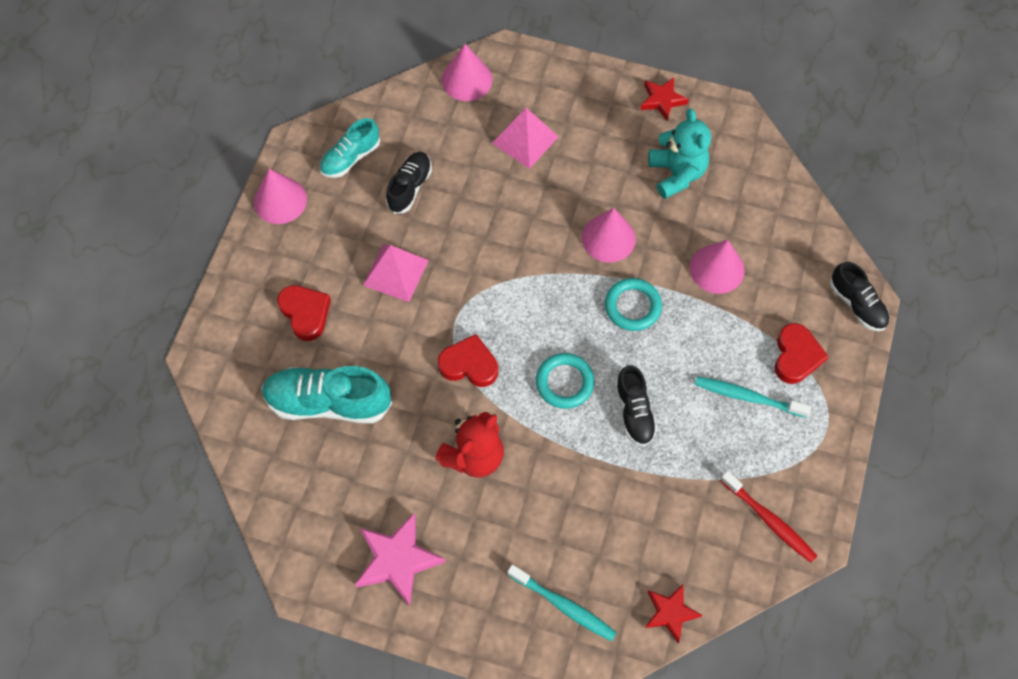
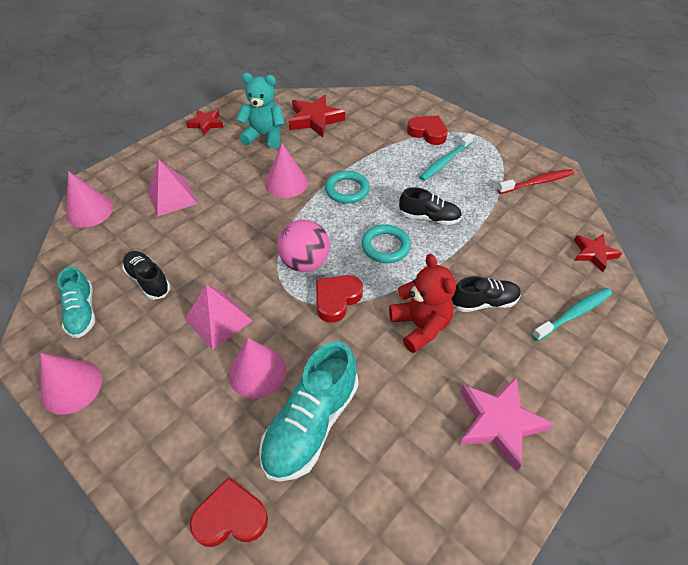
camera: 65 degrees left, 15 degrees down
red heart [277,285,331,341] -> red heart moved to [190,477,268,547]
pink cone [690,240,745,294] -> pink cone moved to [229,338,286,399]
black shoe [830,262,890,331] -> black shoe moved to [451,276,521,312]
none -> pink ball [277,220,330,272]
none -> red star [289,95,345,137]

